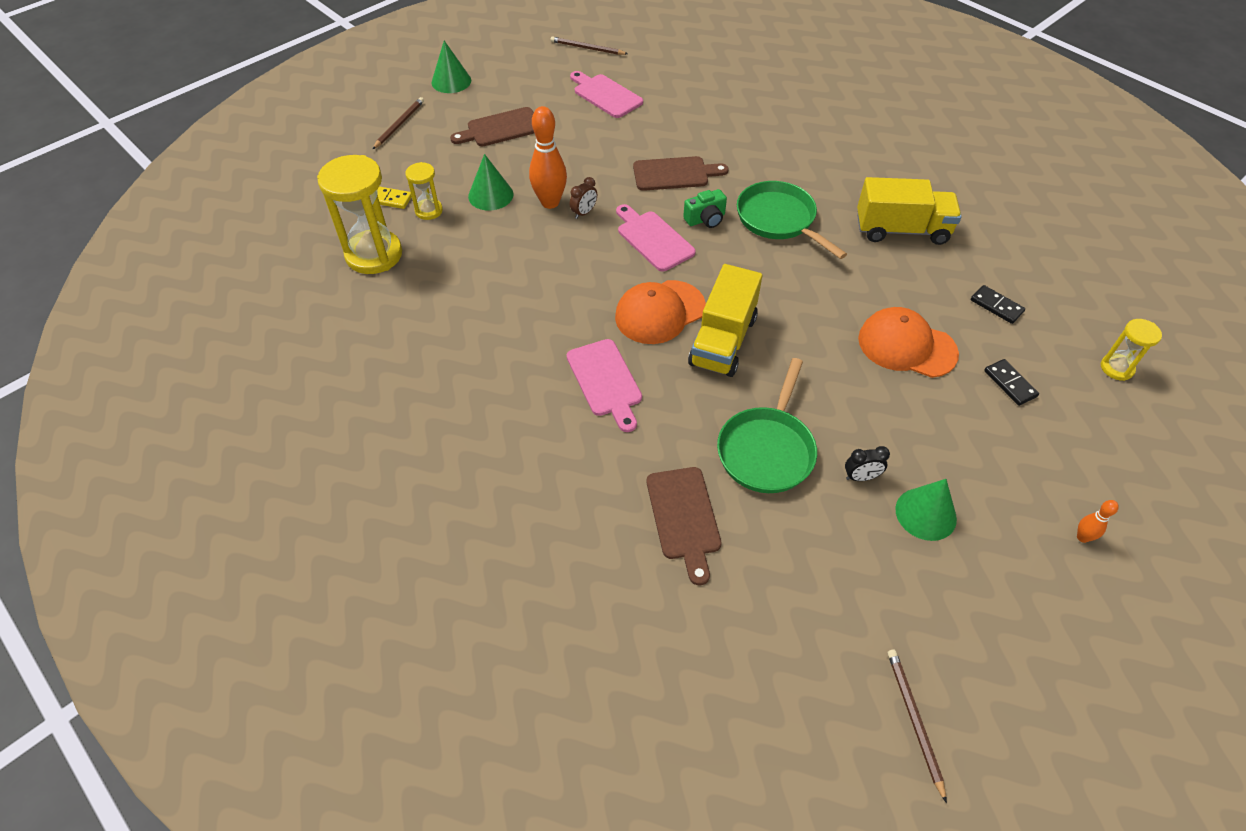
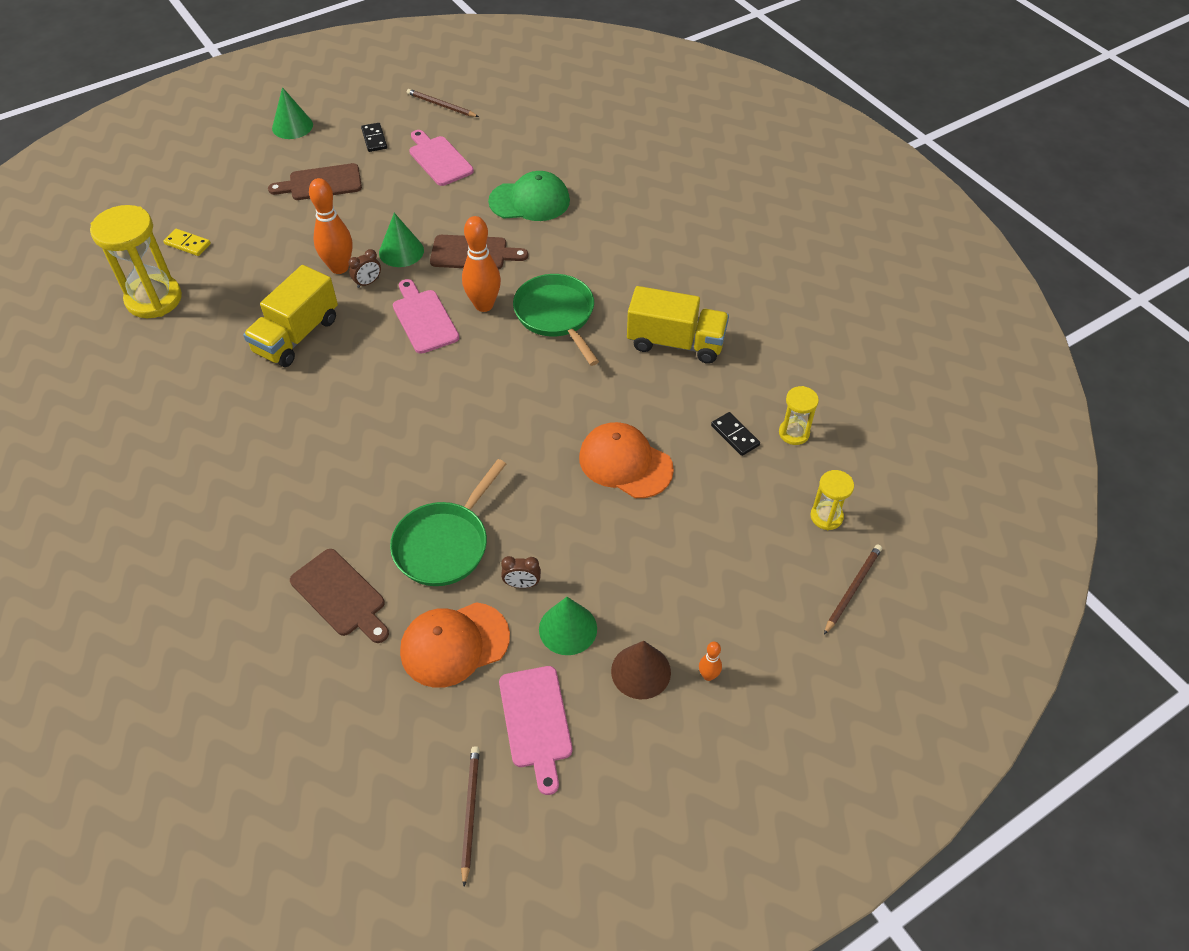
camera: 10 degrees right, 0 degrees up
brown pencil [373,97,424,149] -> brown pencil moved to [824,545,882,635]
yellow hourglass [405,162,443,220] -> yellow hourglass moved to [779,386,819,445]
green cone [468,154,514,210] -> green cone moved to [379,213,424,267]
pink cutting board [567,339,642,432] -> pink cutting board moved to [499,666,572,795]
orange cap [615,280,706,344] -> orange cap moved to [400,602,510,688]
brown cutting board [647,467,722,585] -> brown cutting board turned 45 degrees counterclockwise [290,549,389,643]
green camera [683,189,727,228] -> orange bowling pin [462,216,501,312]
yellow truck [688,264,762,377] -> yellow truck moved to [243,265,338,367]
black clock [845,446,890,481] -> brown clock [501,556,541,588]
black domino [984,359,1039,406] -> black domino moved to [361,123,387,152]
none -> green cap [488,171,570,221]
none -> brown cone [611,641,671,699]

